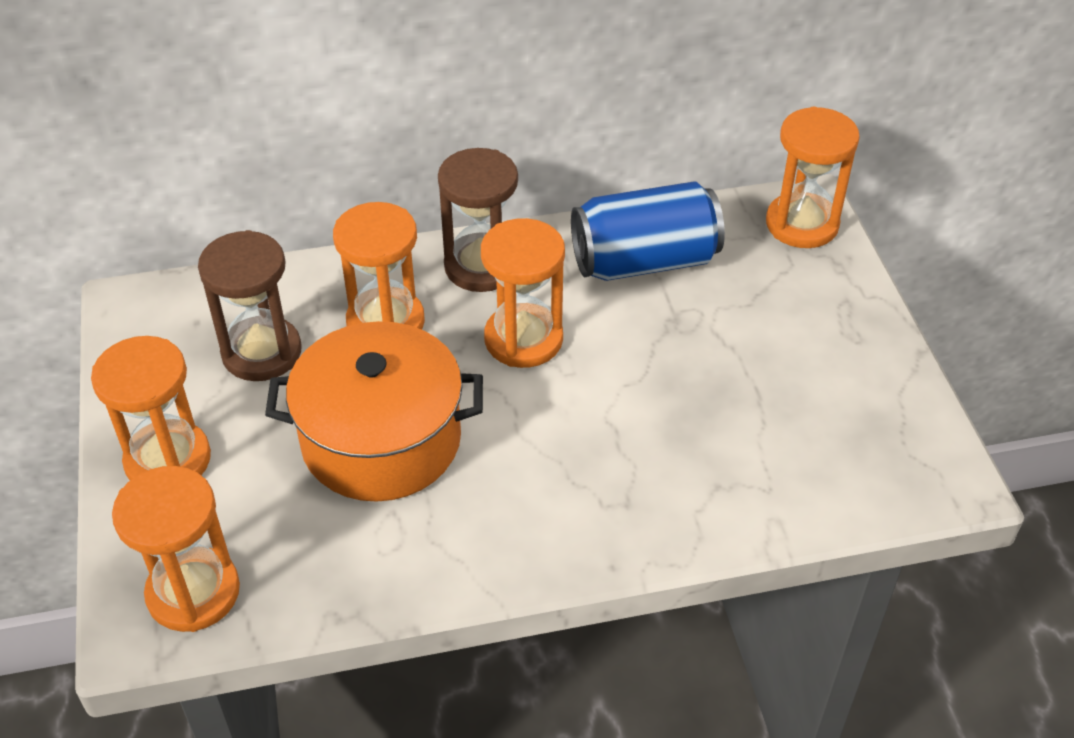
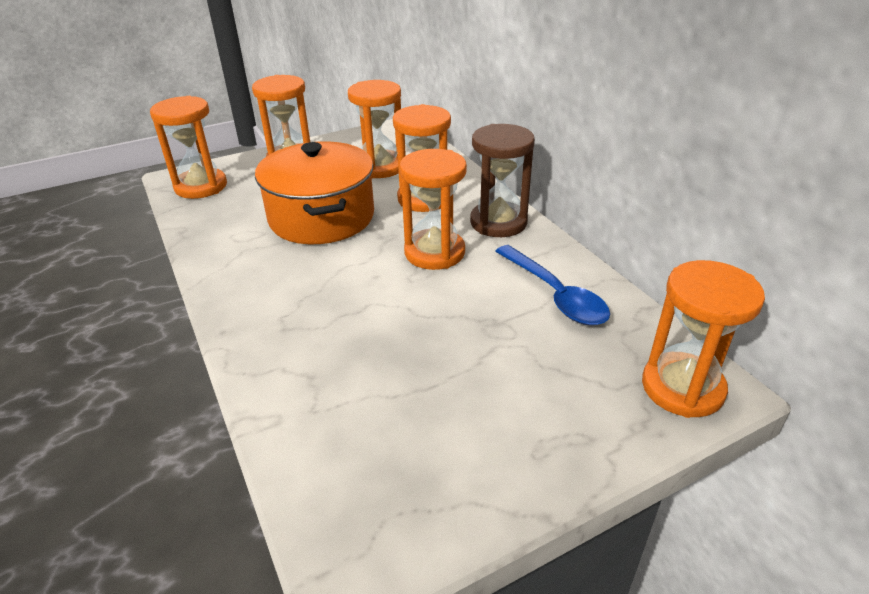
camera: 75 degrees right, 10 degrees down
brown hourglass [198,230,302,381] -> orange hourglass [348,80,401,178]
blue can [571,182,725,281] -> blue spoon [495,245,610,325]

